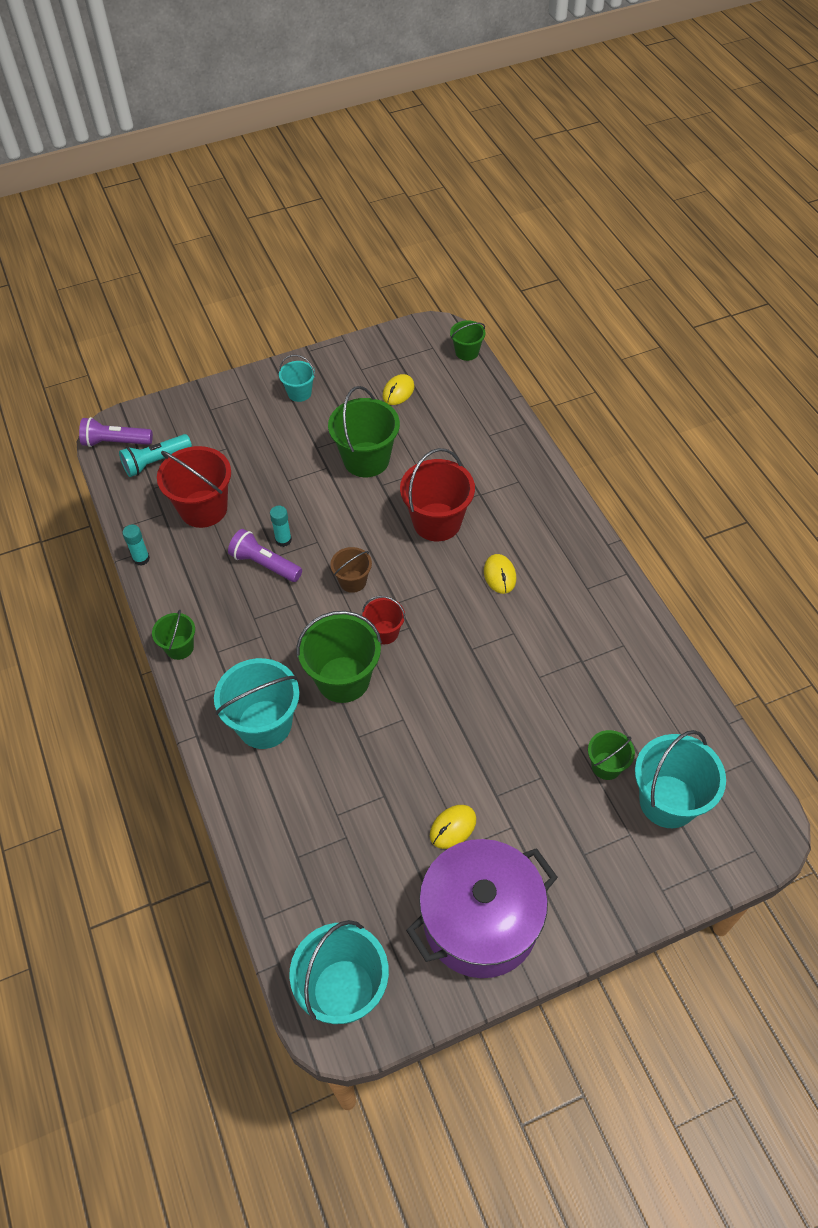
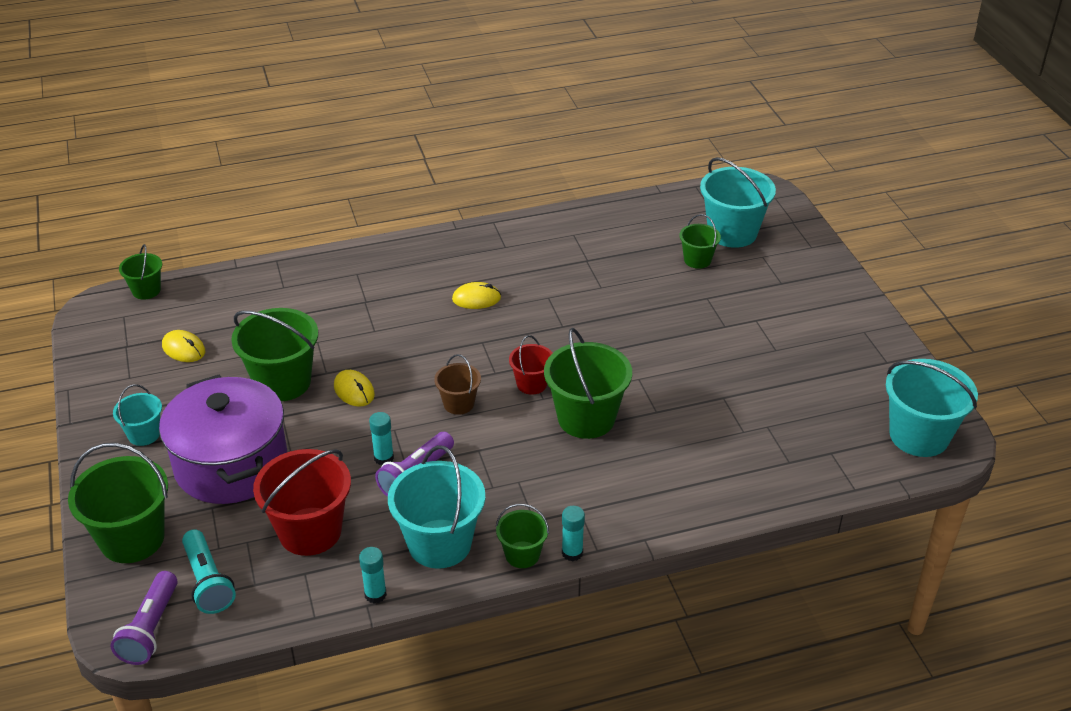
camera: 85 degrees left, 15 degrees down
turquoise bucket [214,658,299,749] -> turquoise bucket moved to [388,445,485,569]
red bucket [400,448,475,541] -> none
purple pot [406,839,558,978] -> purple pot moved to [159,375,287,504]
yellow mouse [430,805,476,849] -> yellow mouse moved to [334,370,375,407]
none -> green bucket [68,443,168,563]
none -> turquoise glue stick [562,506,585,561]

